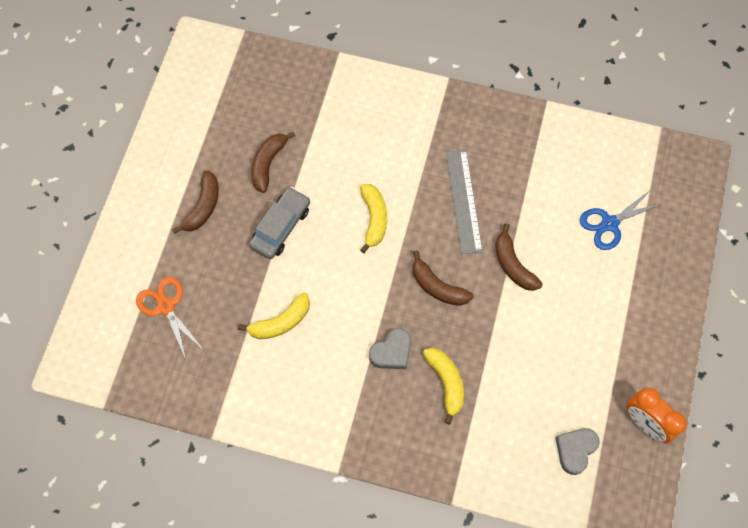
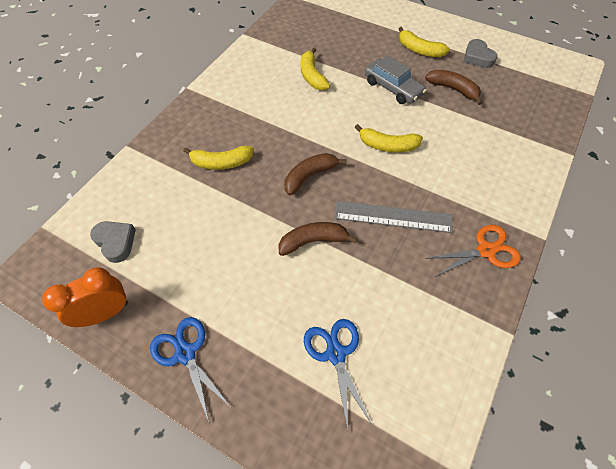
camera: 105 degrees right, 10 degrees down
orange scissors [136,276,203,359] -> orange scissors moved to [425,225,521,277]
brown banana [172,171,219,234] -> yellow banana [399,27,450,57]
grey heart [369,328,411,369] -> grey heart moved to [464,39,498,68]
none -> blue scissors [150,317,230,422]

